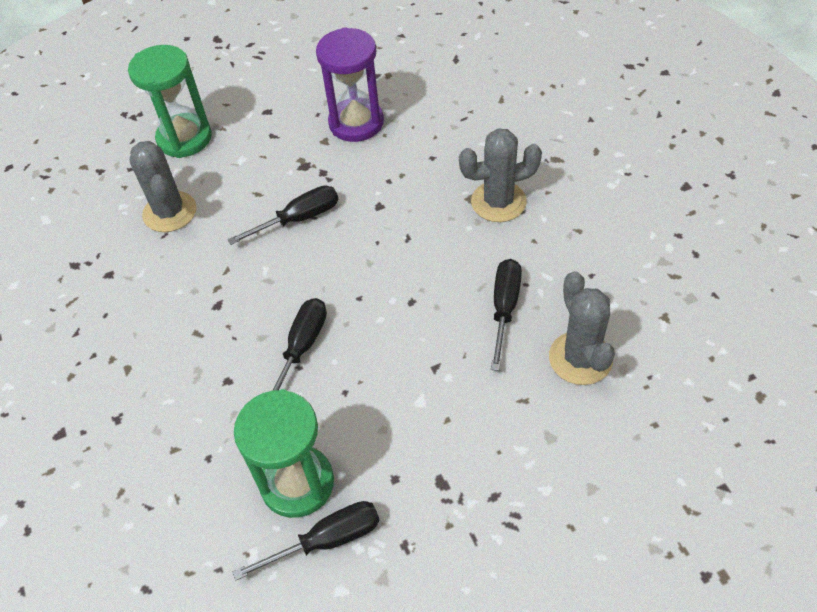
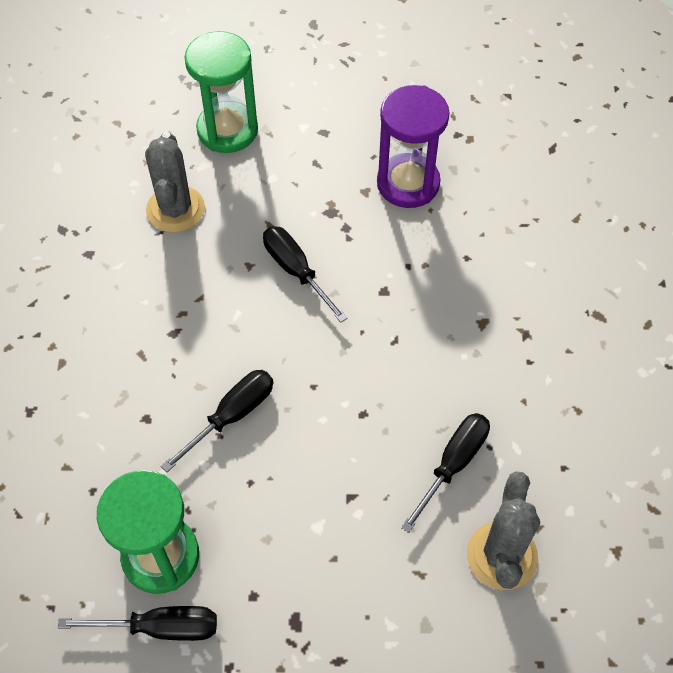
camera: 20 degrees right, 5 degrees up
black screwdriver [228,185,338,245] -> black screwdriver turned 120 degrees counterclockwise [263,226,348,323]
grey cactus [459,128,542,222] -> none

